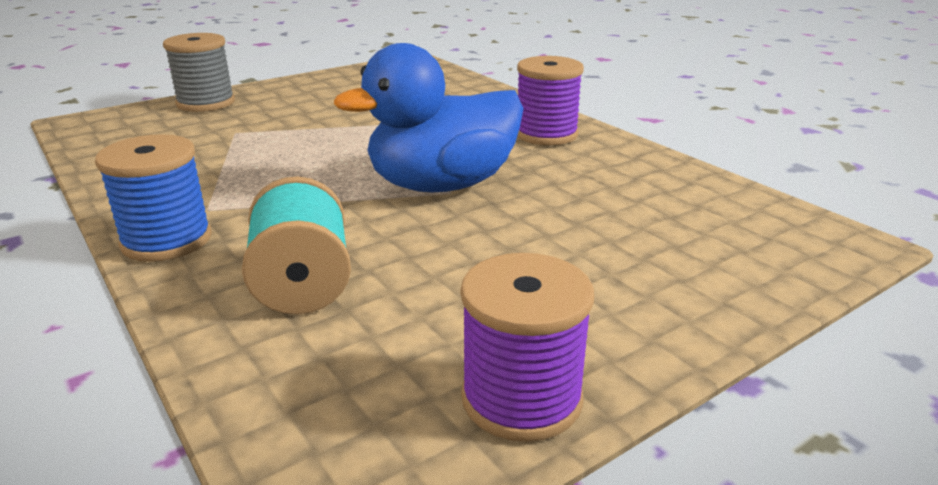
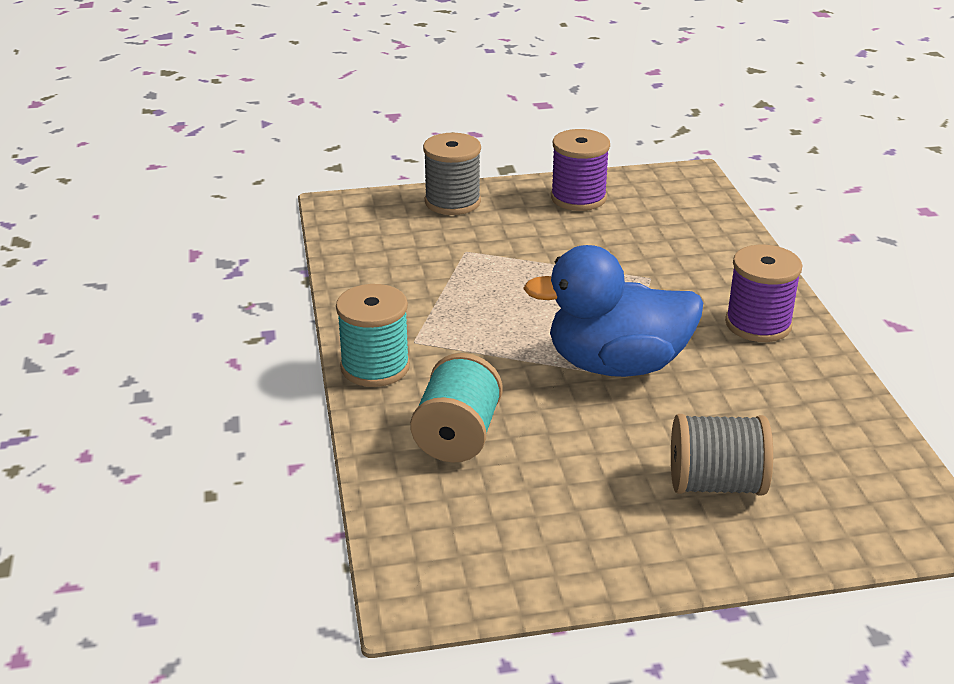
camera: 25 degrees right, 5 degrees up
blue spool [95,134,212,262] -> turquoise spool [336,284,410,387]
purple spool [461,253,594,442] -> purple spool moved to [551,129,610,211]
none -> grey spool [671,414,773,495]

